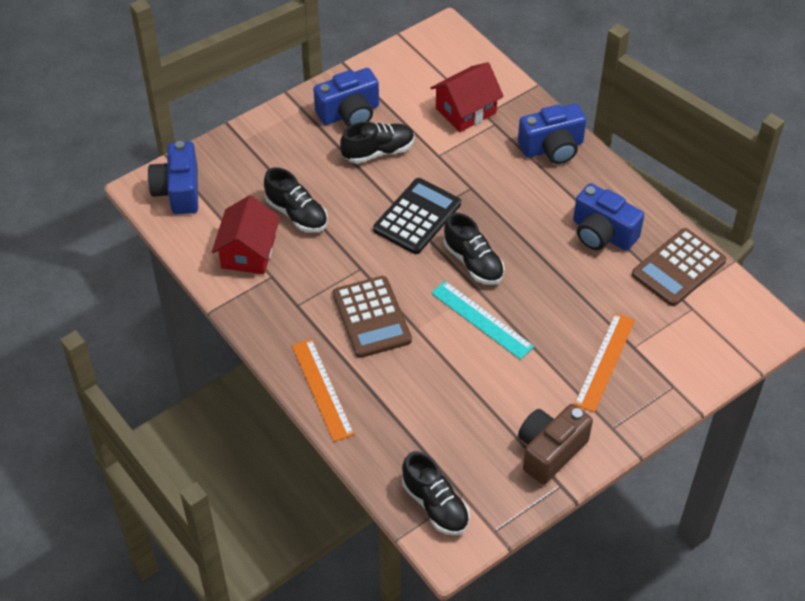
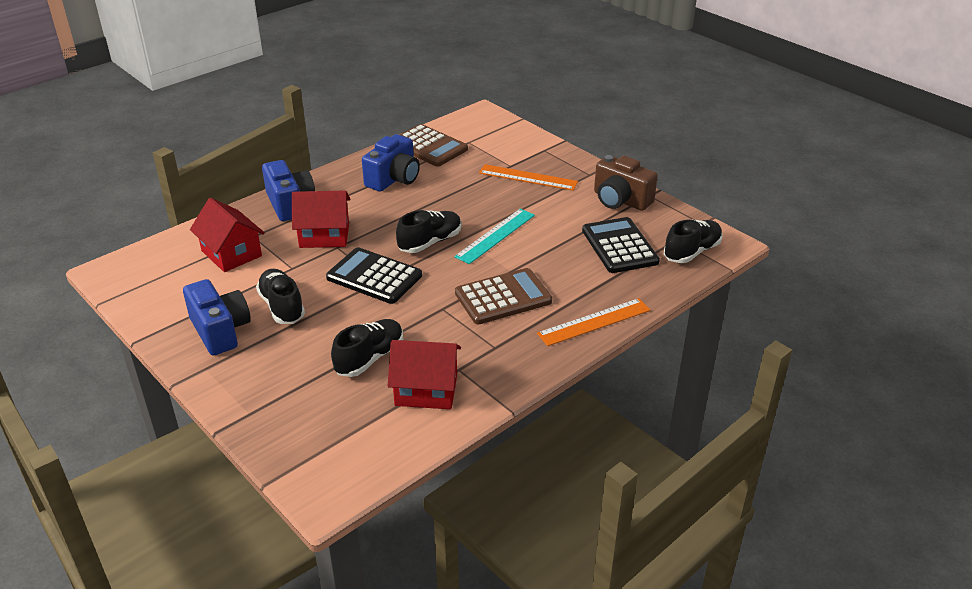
camera: 95 degrees left, 15 degrees down
blue camera [148,141,198,214] -> none
none -> red house [292,190,350,248]
none -> black calculator [582,217,660,273]

